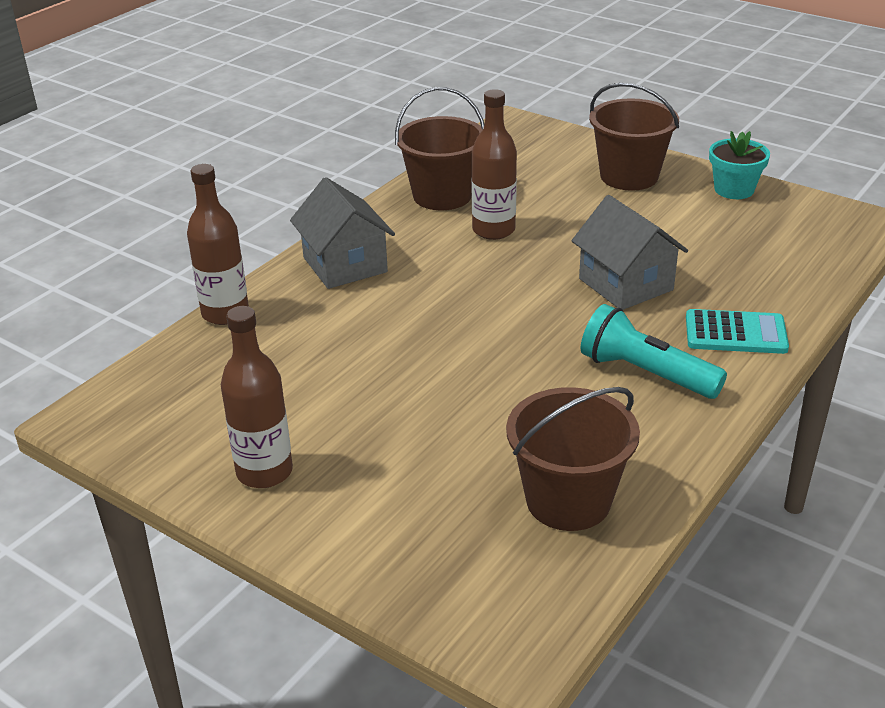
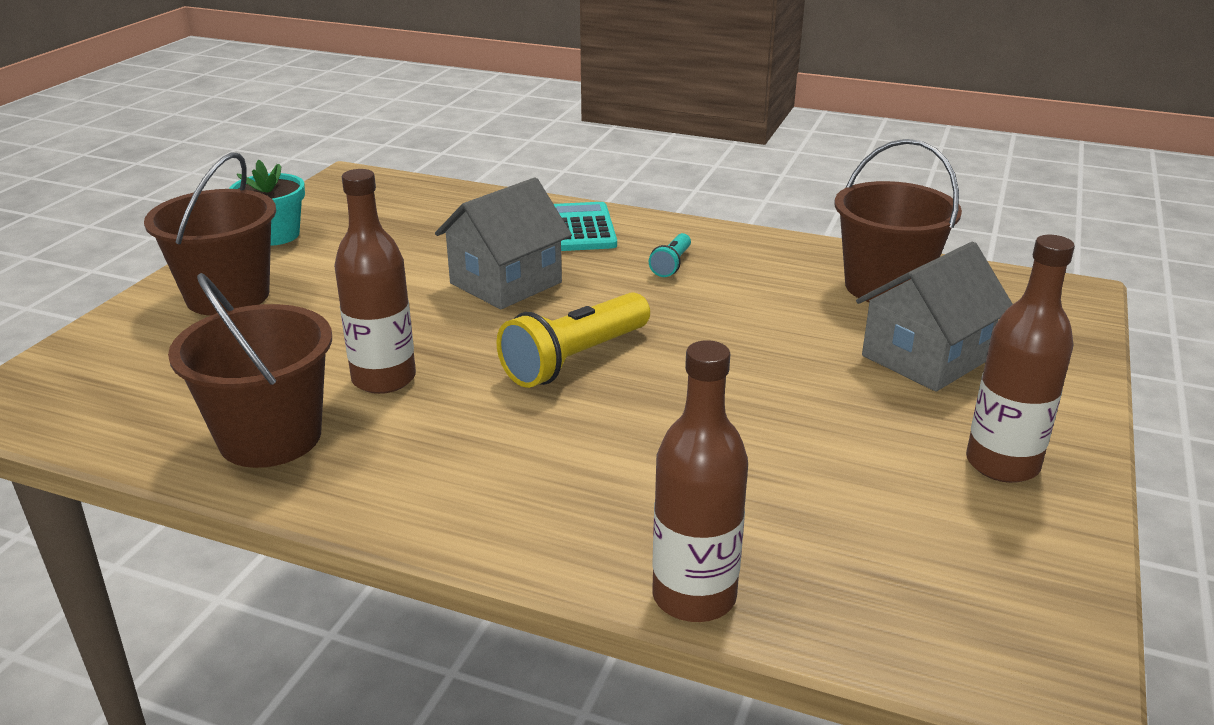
camera: 105 degrees left, 5 degrees down
grey house [290,177,395,289] -> grey house moved to [856,242,1013,392]
turquoise flashlight [581,304,727,399] -> turquoise flashlight [649,233,691,277], size x0.51
none -> yellow flashlight [496,292,650,388]

